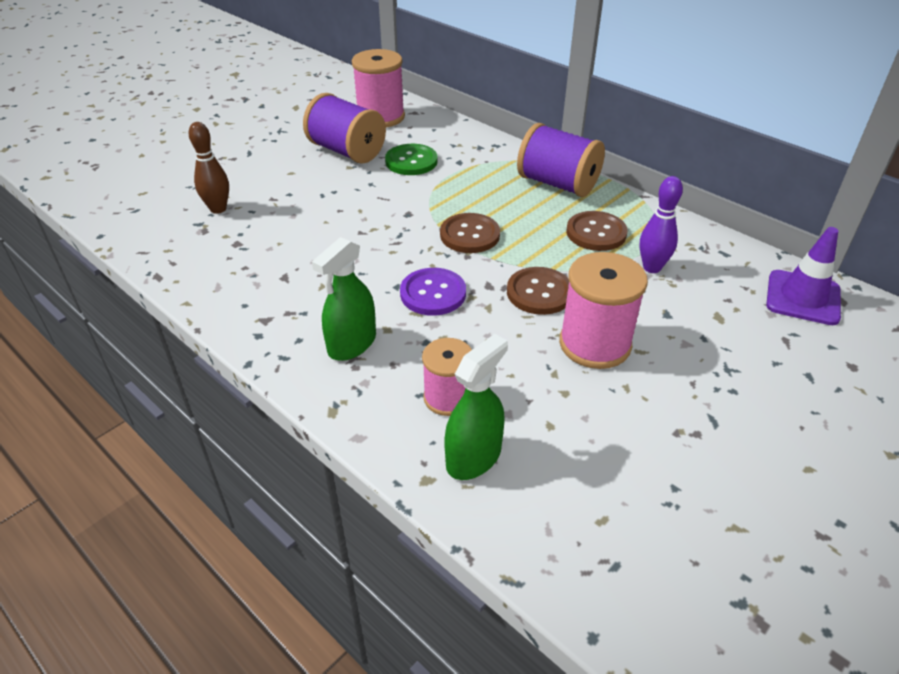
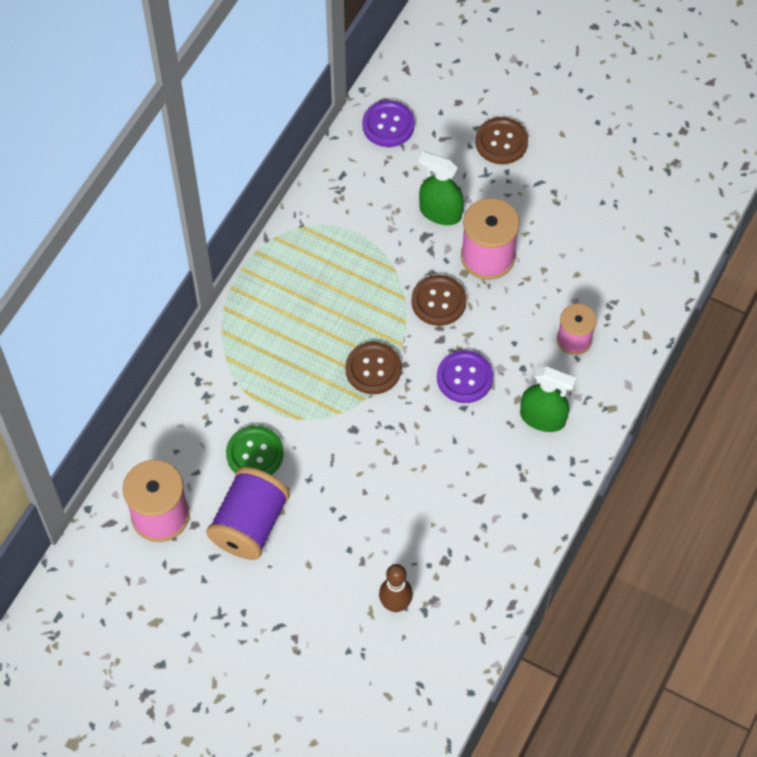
camera: 105 degrees left, 20 degrees up
green spray bottle [444,334,508,480] -> green spray bottle moved to [419,152,464,225]
purple spool [517,123,605,197] -> none
brown button [566,211,628,251] -> brown button moved to [475,117,528,164]
purple bowling pin [640,176,683,273] -> none
purple traffic cone [766,227,841,325] -> purple button [362,100,415,147]

